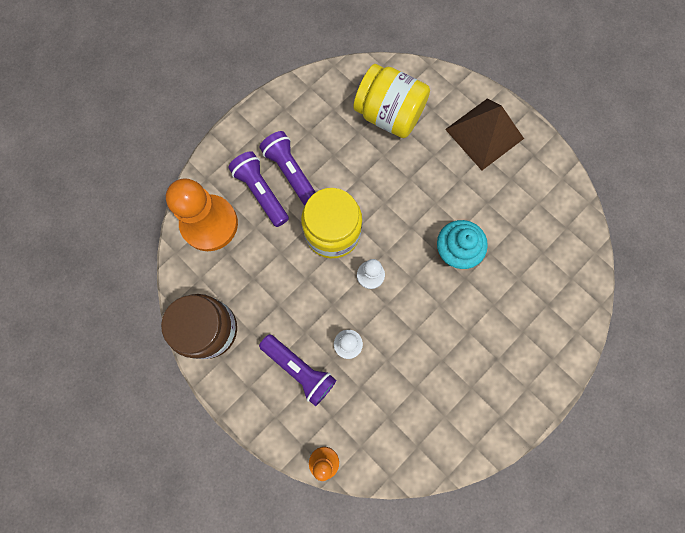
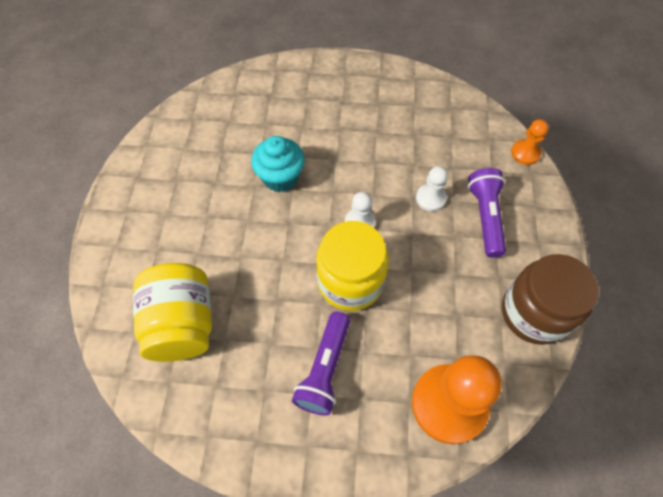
camera: 130 degrees left, 15 degrees down
purple flashlight [228,151,289,227] -> none
brown pyramid [445,99,524,170] -> none

